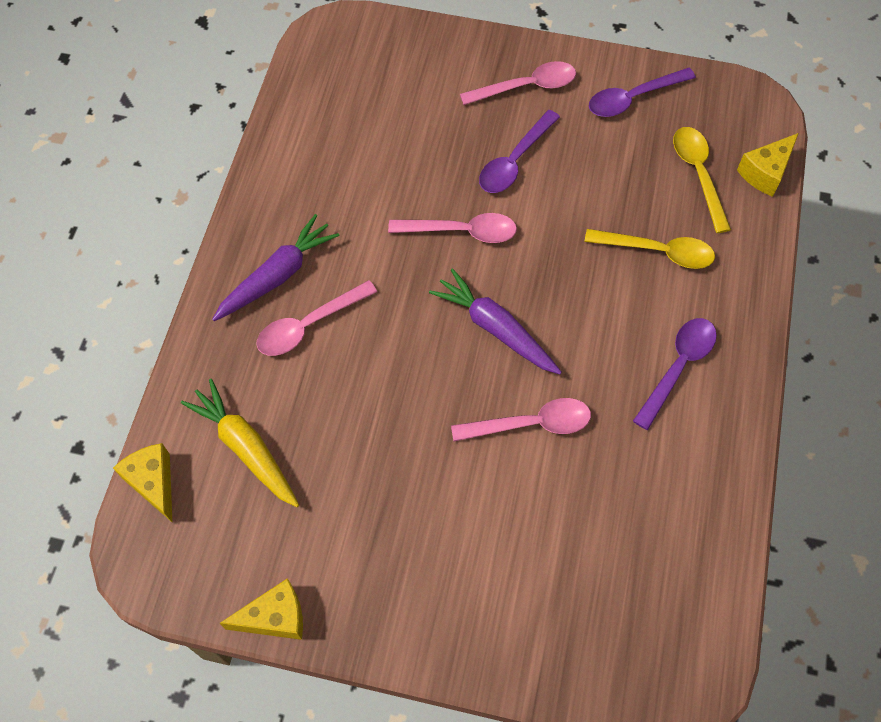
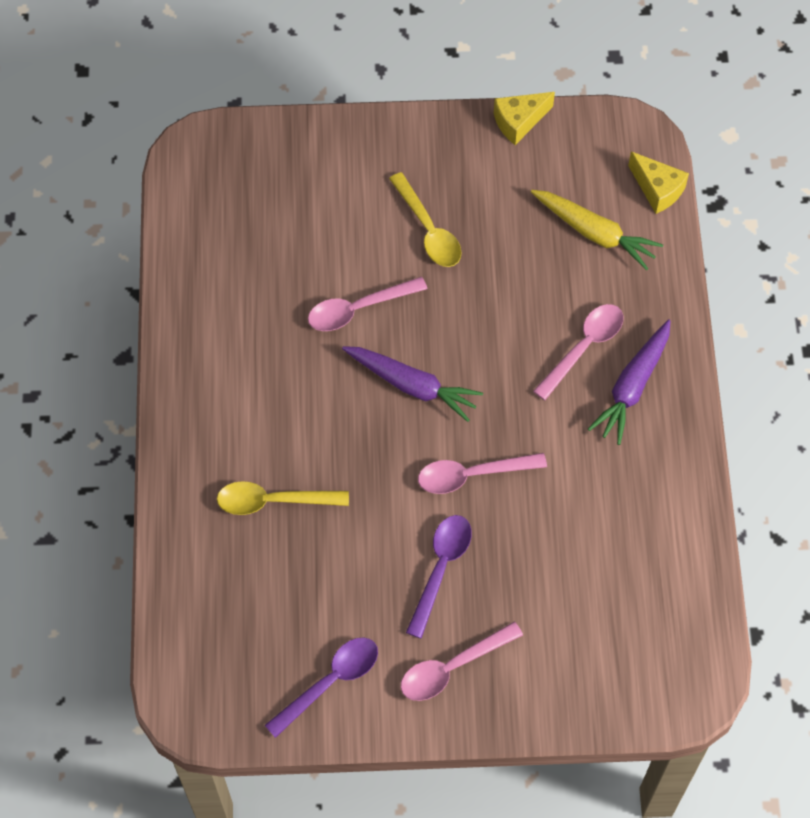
camera: 165 degrees right, 0 degrees up
purple spoon [633,318,717,430] -> none
yellow spoon [673,127,731,233] -> yellow spoon moved to [389,172,462,267]
yellow cheese [737,133,799,197] -> none

